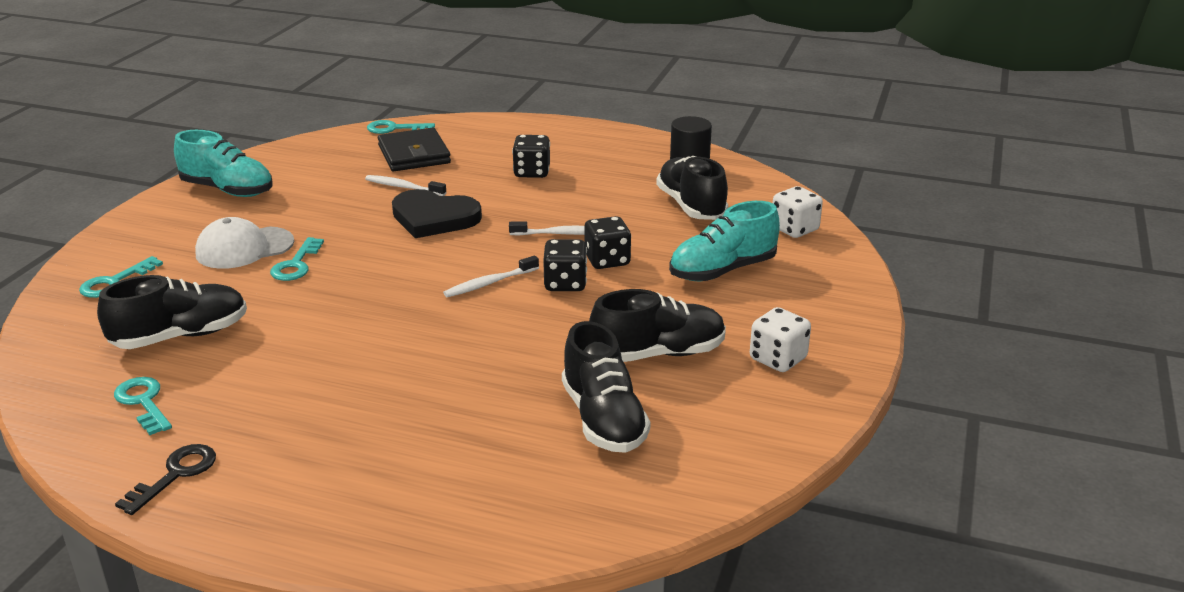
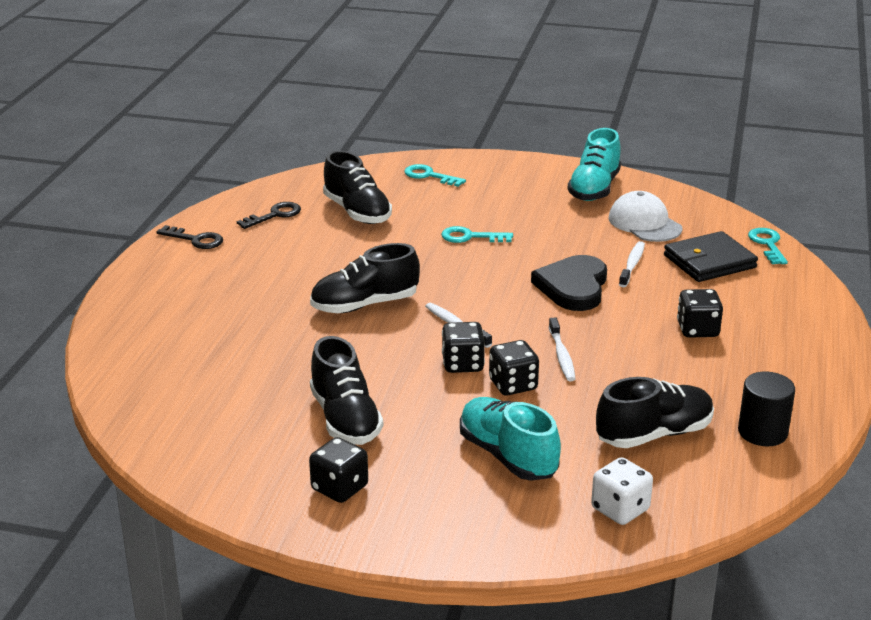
camera: 85 degrees right, 0 degrees up
turquoise key [114,377,172,435] -> black key [237,202,301,229]
white cap [195,217,294,269] -> white cap moved to [609,191,683,242]
black shoe [562,321,651,453] -> black shoe moved to [310,243,420,313]
white dice [750,307,811,372] -> black dice [309,437,368,503]

